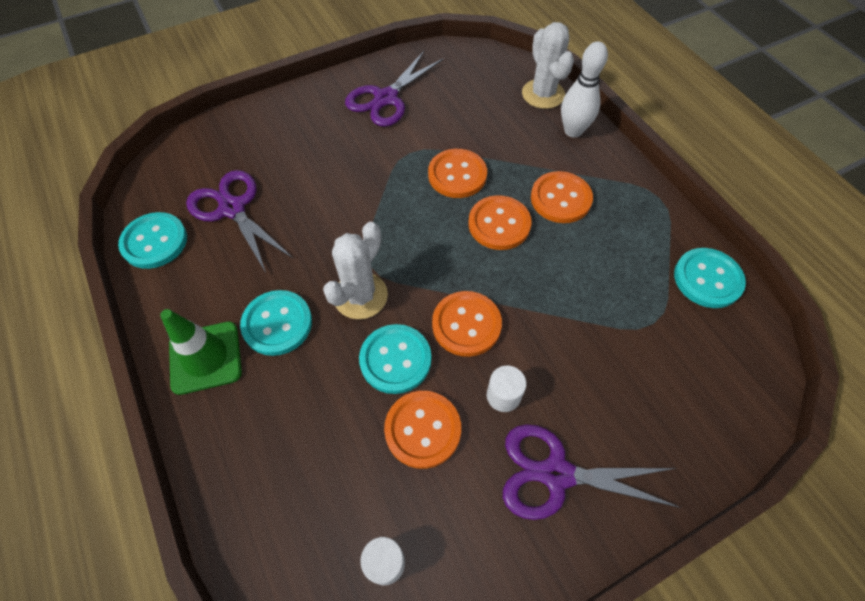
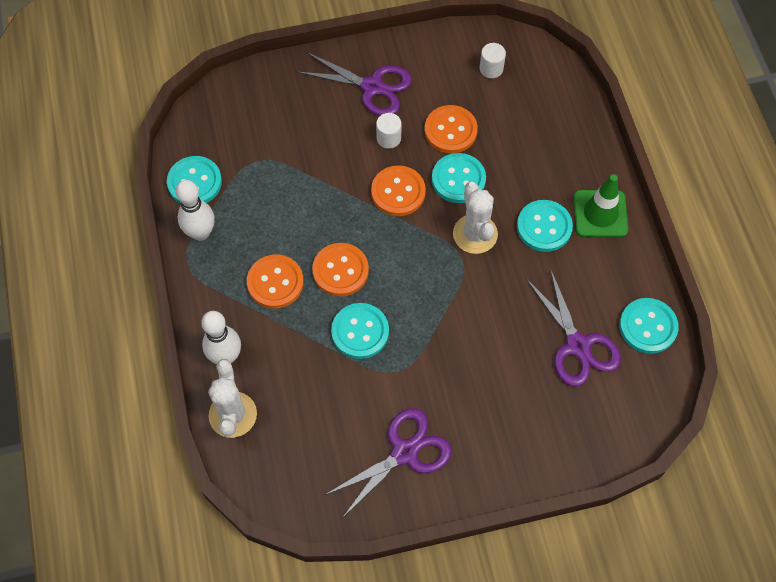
camera: 165 degrees left, 5 degrees up
white cactus [323,222,388,319] -> white cactus turned 60 degrees counterclockwise [453,182,498,254]
orange button [428,149,487,198] -> turquoise button [331,303,389,359]
none -> white bowling pin [176,180,215,241]

